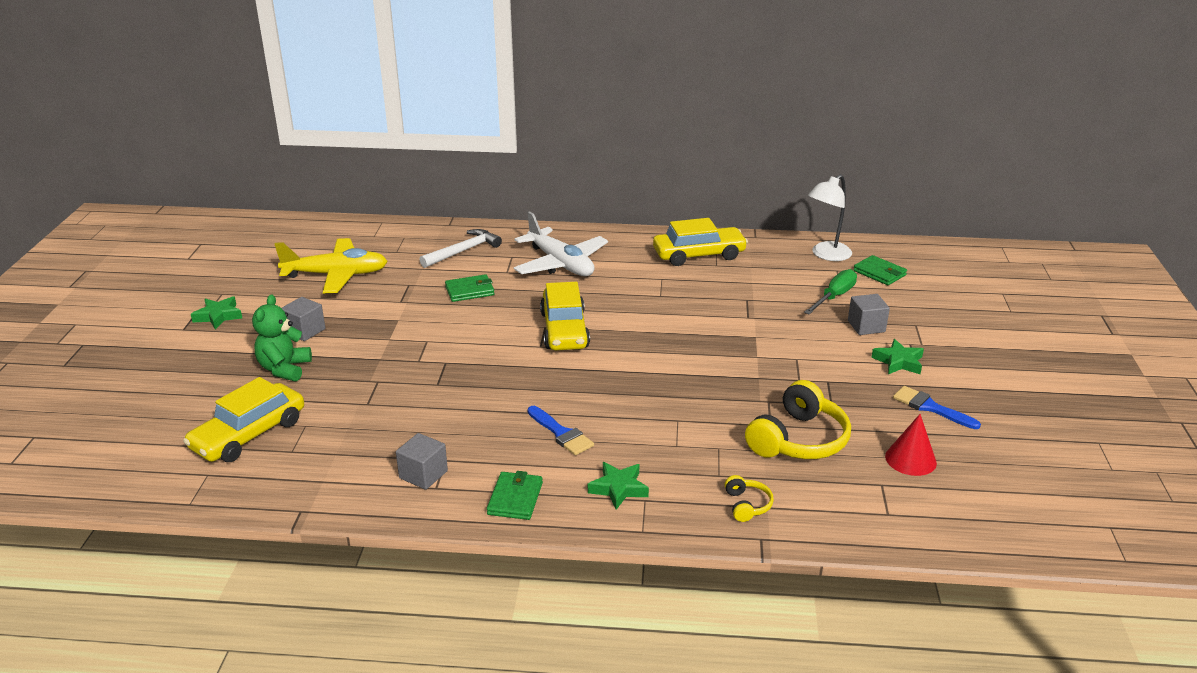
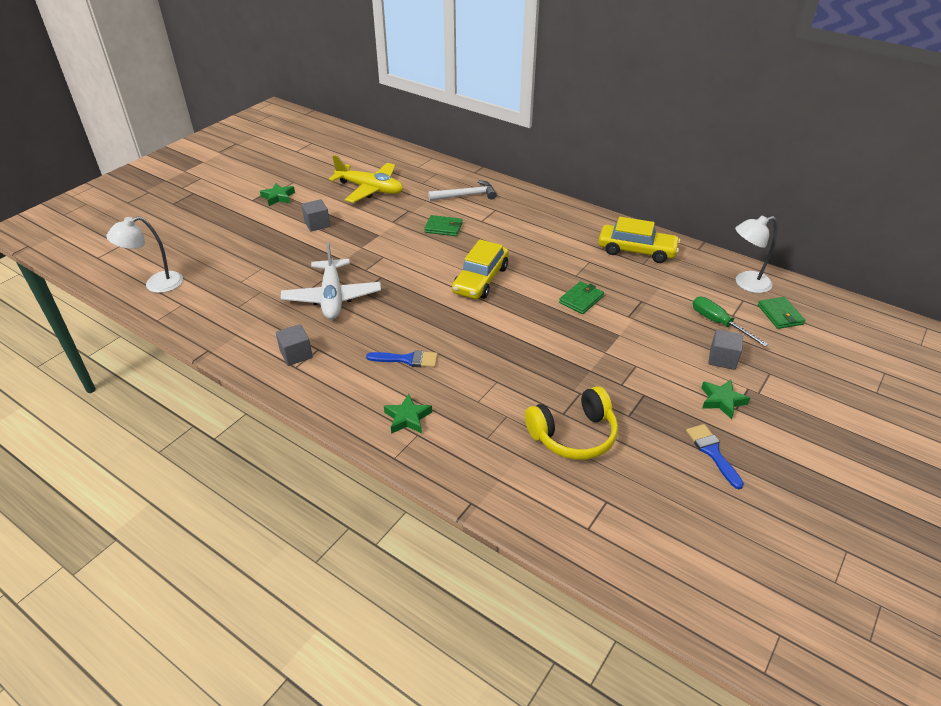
camera: 30 degrees right, 10 degrees up
yellow car [183,377,304,462] -> none
green teddy bear [252,294,312,382] -> none
green wallet [487,471,543,520] -> green wallet moved to [559,281,604,314]
white plane [514,211,608,276] -> white plane moved to [281,242,381,320]
blue brush [527,406,594,455] -> blue brush turned 75 degrees counterclockwise [366,350,438,367]
yellow headphones [725,475,774,522] -> none
green screwdriver [804,269,857,315] -> green screwdriver turned 105 degrees counterclockwise [693,297,768,347]
red cone [885,414,937,476] -> none
none -> white lamp [106,216,183,293]

